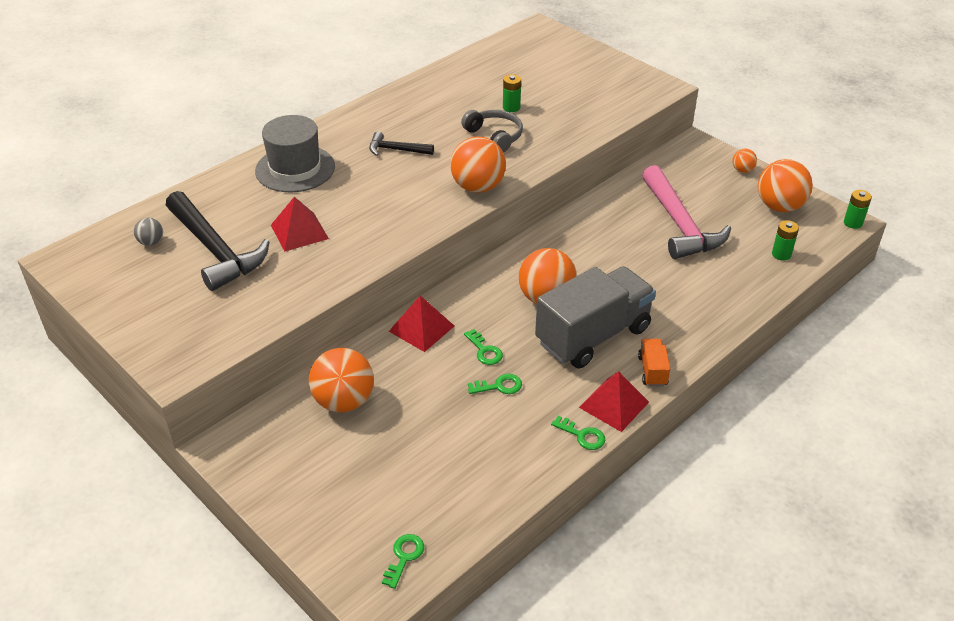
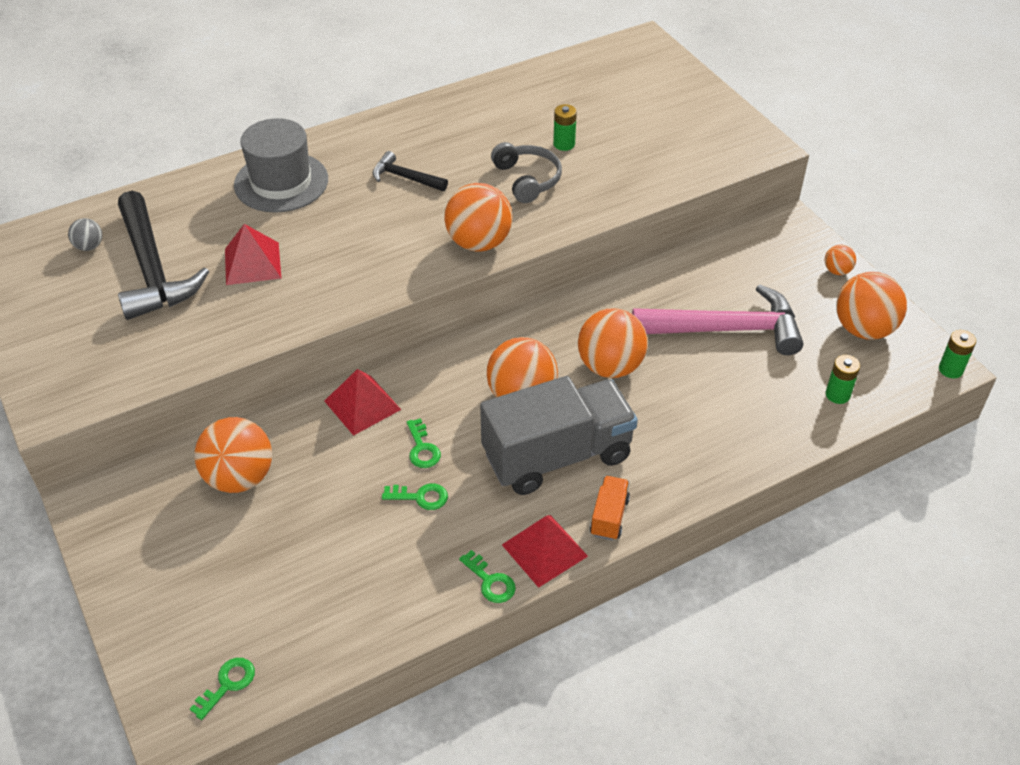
camera: 15 degrees right, 5 degrees up
pink hammer [642,165,731,259] -> pink hammer turned 90 degrees counterclockwise [632,284,803,355]
none -> orange ball [578,308,648,378]

